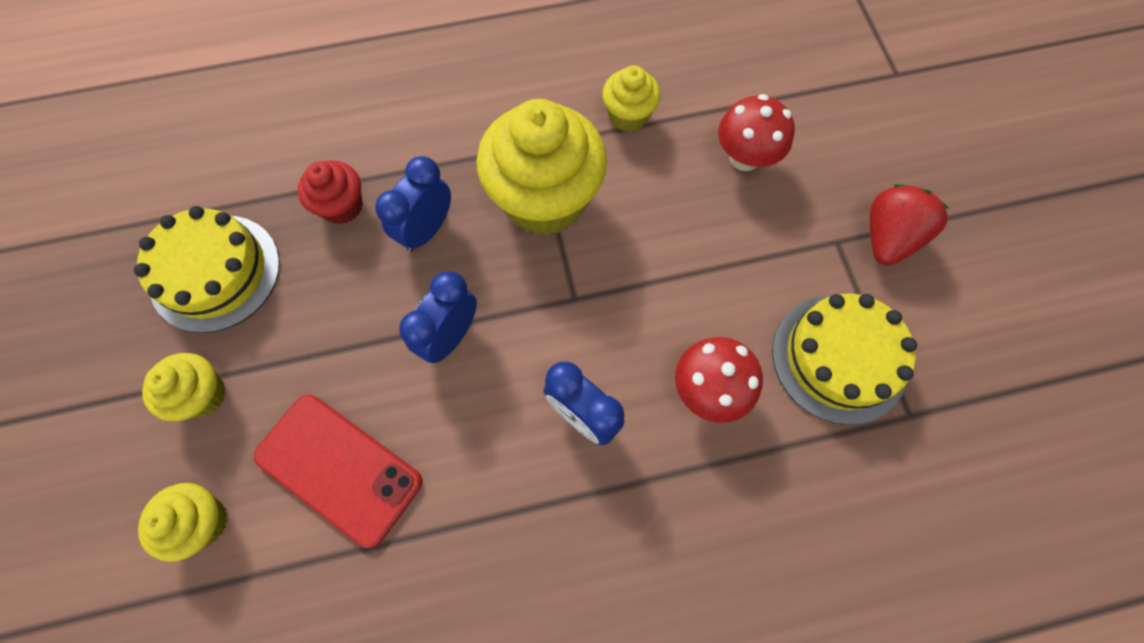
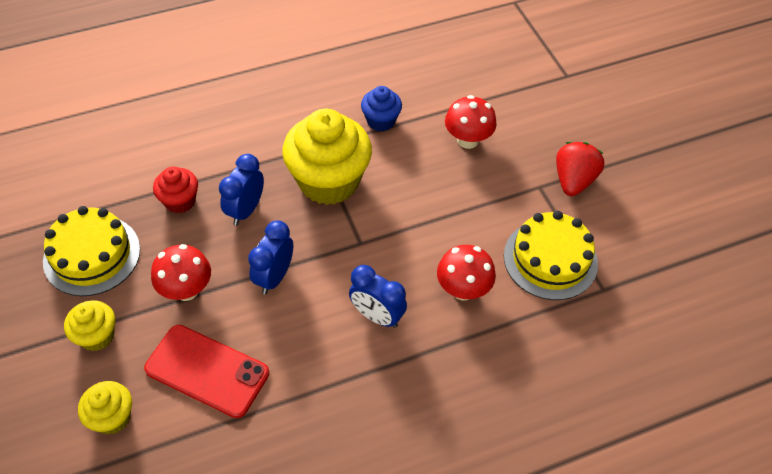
camera: 10 degrees left, 15 degrees down
yellow cupcake [602,66,661,132] -> blue cupcake [361,86,402,132]
none -> red mushroom [151,244,211,301]

